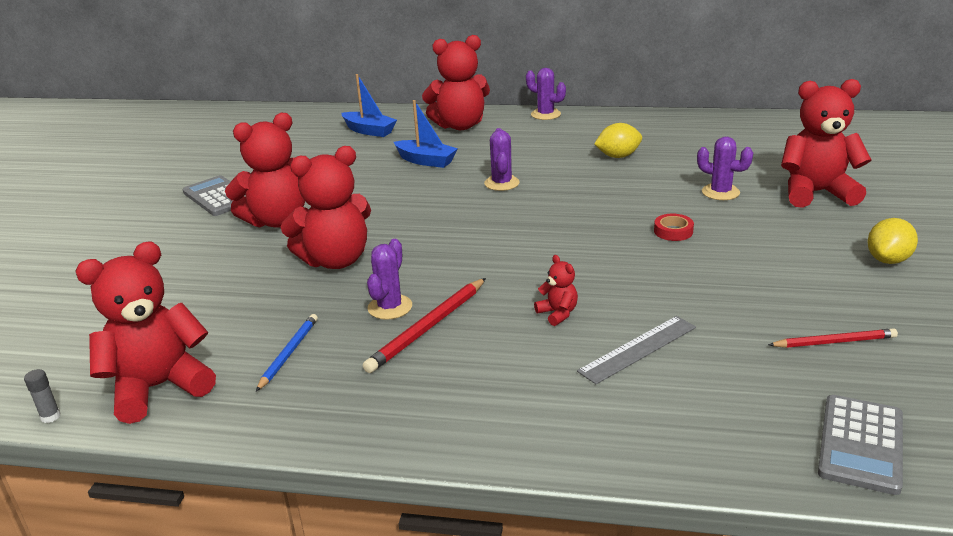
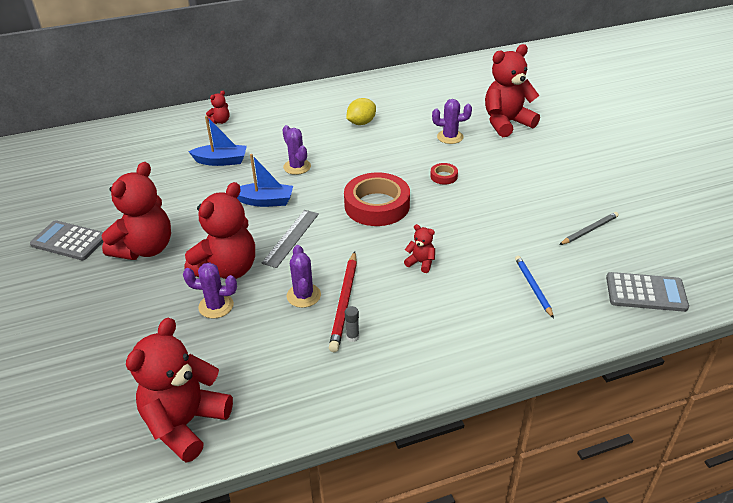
camera: 30 degrees left, 10 degrees up
grey glue stick [24,369,61,423] -> grey glue stick moved to [345,306,359,342]
blue pencil [256,314,318,391] -> blue pencil moved to [515,256,554,319]
blue boat [342,74,397,137] -> blue boat moved to [237,154,293,207]
red teddy bear [422,35,490,130] -> red teddy bear [206,91,229,124], size x0.44
purple cactus [526,68,566,120] -> purple cactus moved to [183,262,237,319]
grey ruler [577,316,696,384] -> grey ruler moved to [261,210,319,268]
red pencil [768,328,898,348] -> grey pencil [559,212,619,245]
grey calculator [818,395,903,495] -> grey calculator turned 75 degrees counterclockwise [606,272,689,312]
yellow lemon [867,218,918,264] -> none
none -> red tape [344,173,410,226]

